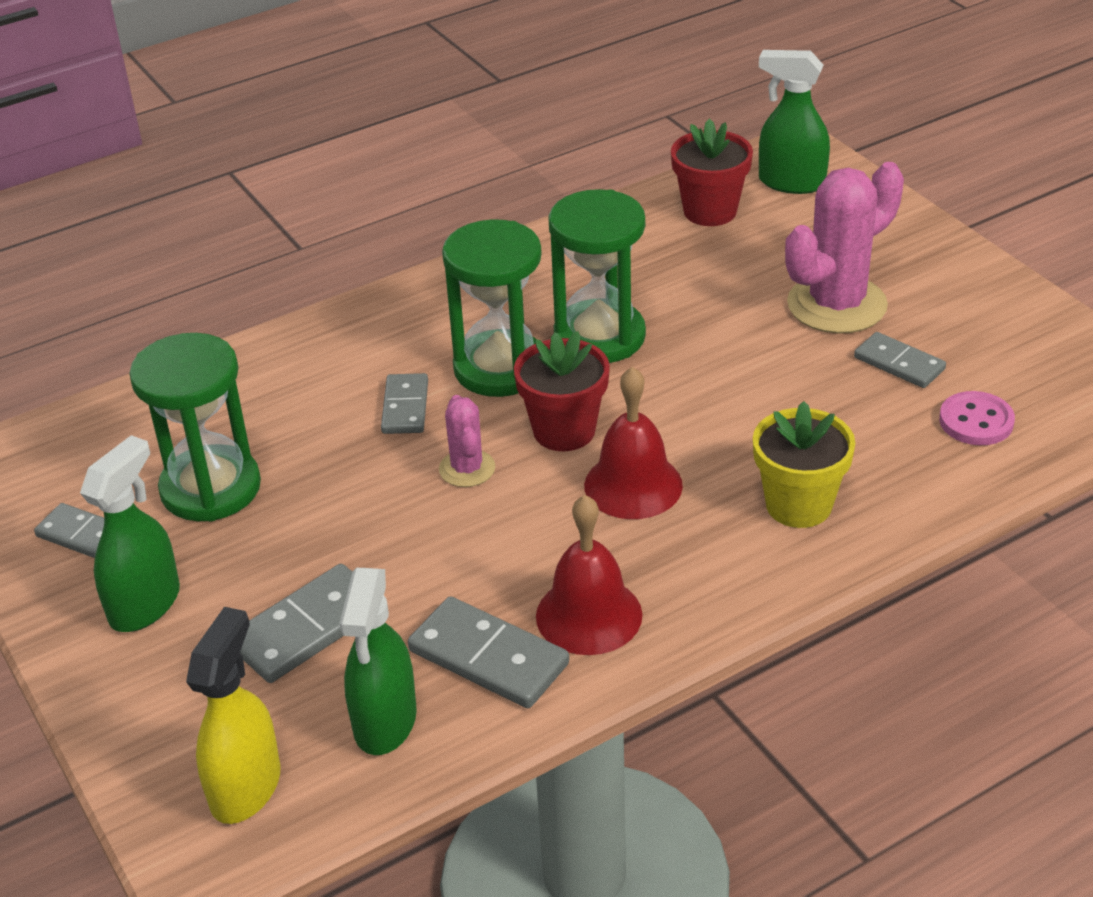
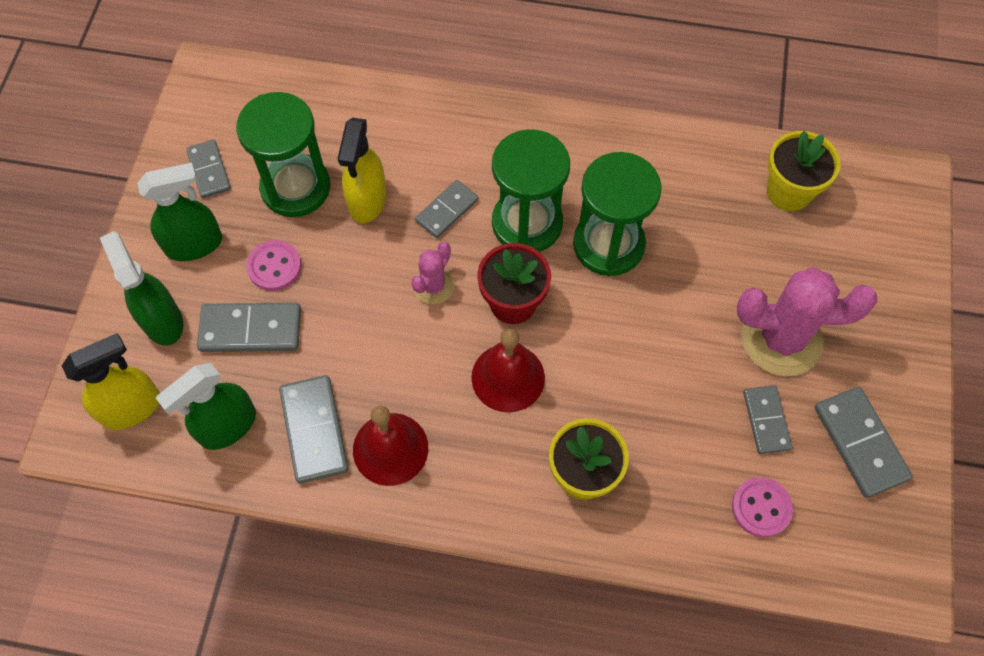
camera: 40 degrees right, 25 degrees up
red flower pot [671,119,753,226] -> yellow flower pot [767,131,841,211]
green spray bottle [759,50,830,194] -> green spray bottle moved to [100,231,183,345]
none -> pink button [246,240,301,291]
none -> yellow spray bottle [338,118,386,223]
none -> grey domino [815,387,913,498]

